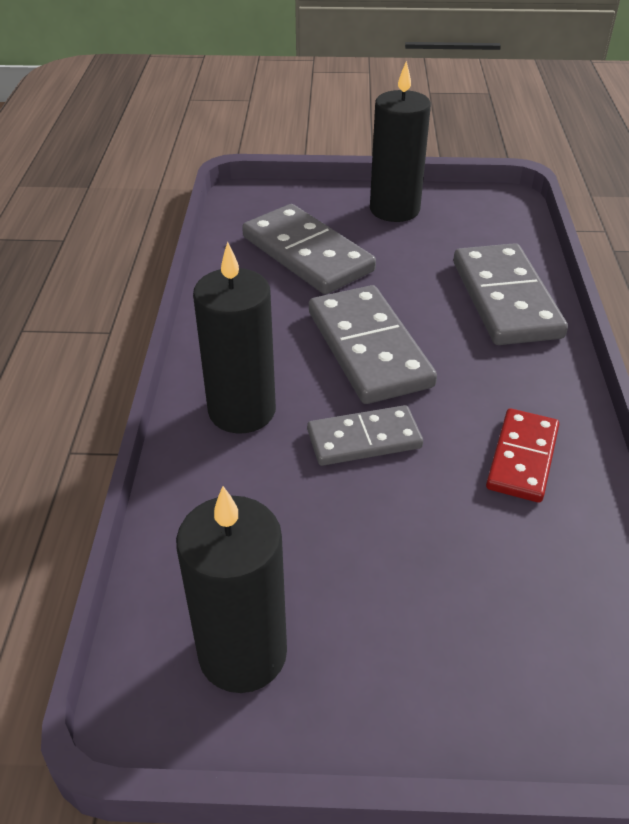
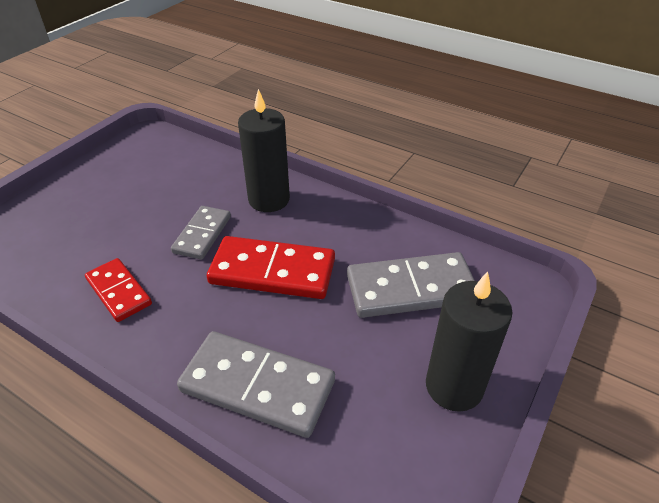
camera: 120 degrees right, 0 degrees up
black candle [176,486,287,693] -> none
grey domino [309,285,437,404] -> red domino [207,236,335,299]

